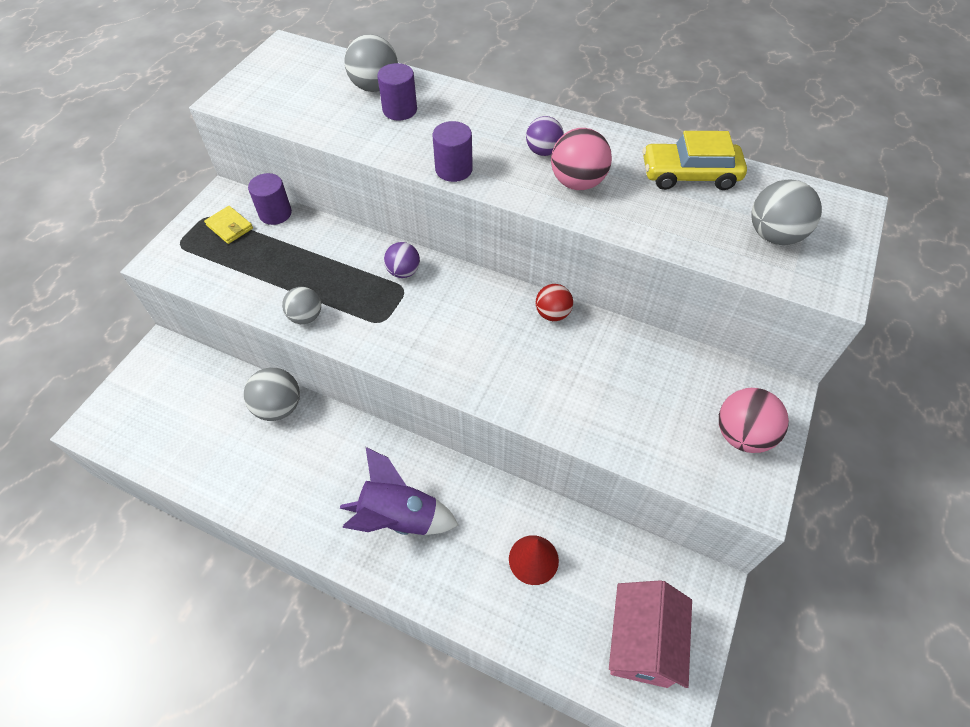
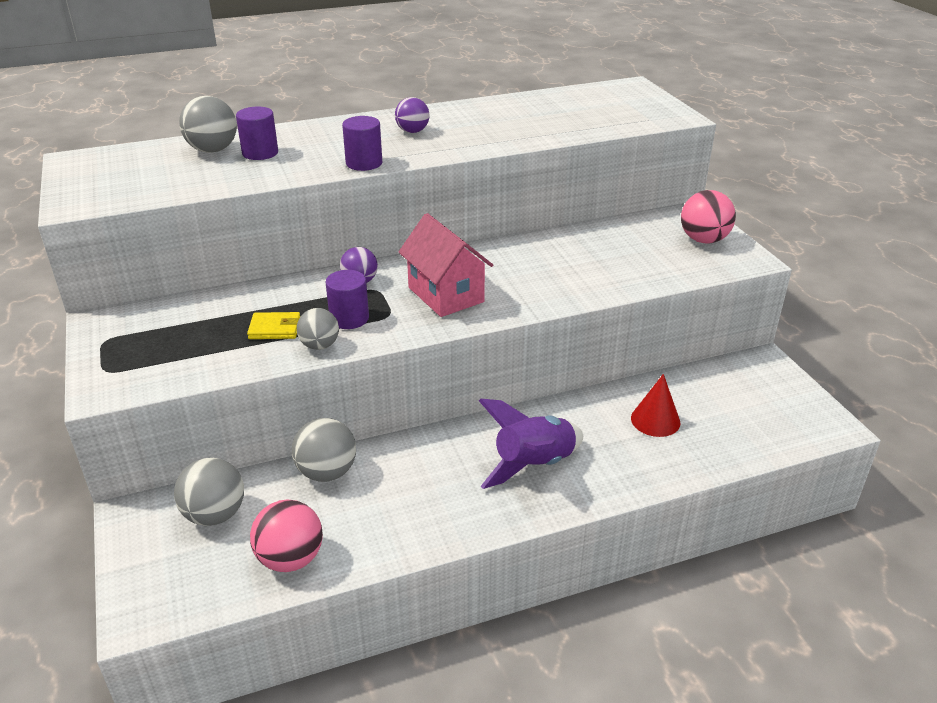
camera: 45 degrees left, 20 degrees down
yellow wallet [204,206,253,244] -> yellow wallet moved to [247,312,300,339]
purple cylinder [248,173,292,225] -> purple cylinder moved to [325,270,369,329]
red ball [536,284,573,321] -> none
pink ball [551,128,612,190] -> pink ball moved to [250,500,323,572]
pink house [609,580,692,688] -> pink house moved to [399,213,493,317]
yellow car [643,131,747,190] -> none
grey ball [752,179,822,245] -> grey ball moved to [174,458,244,526]

